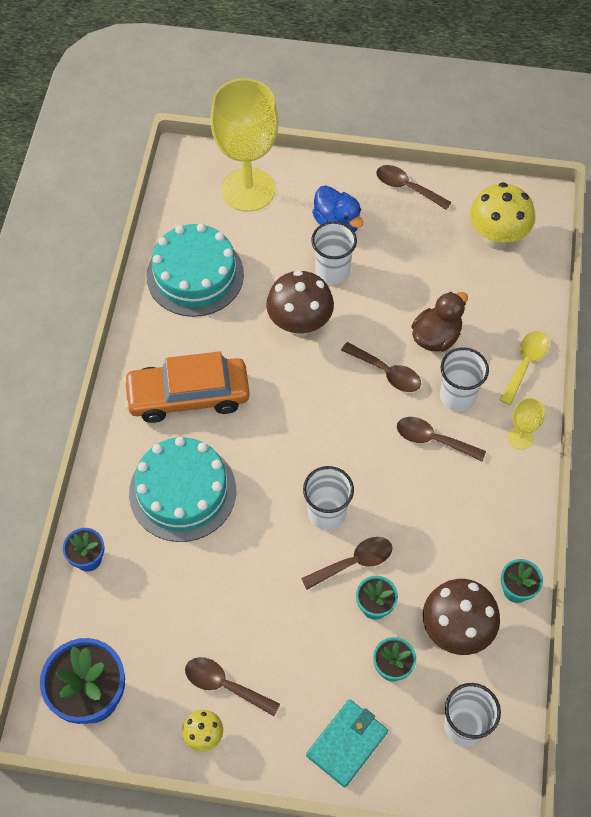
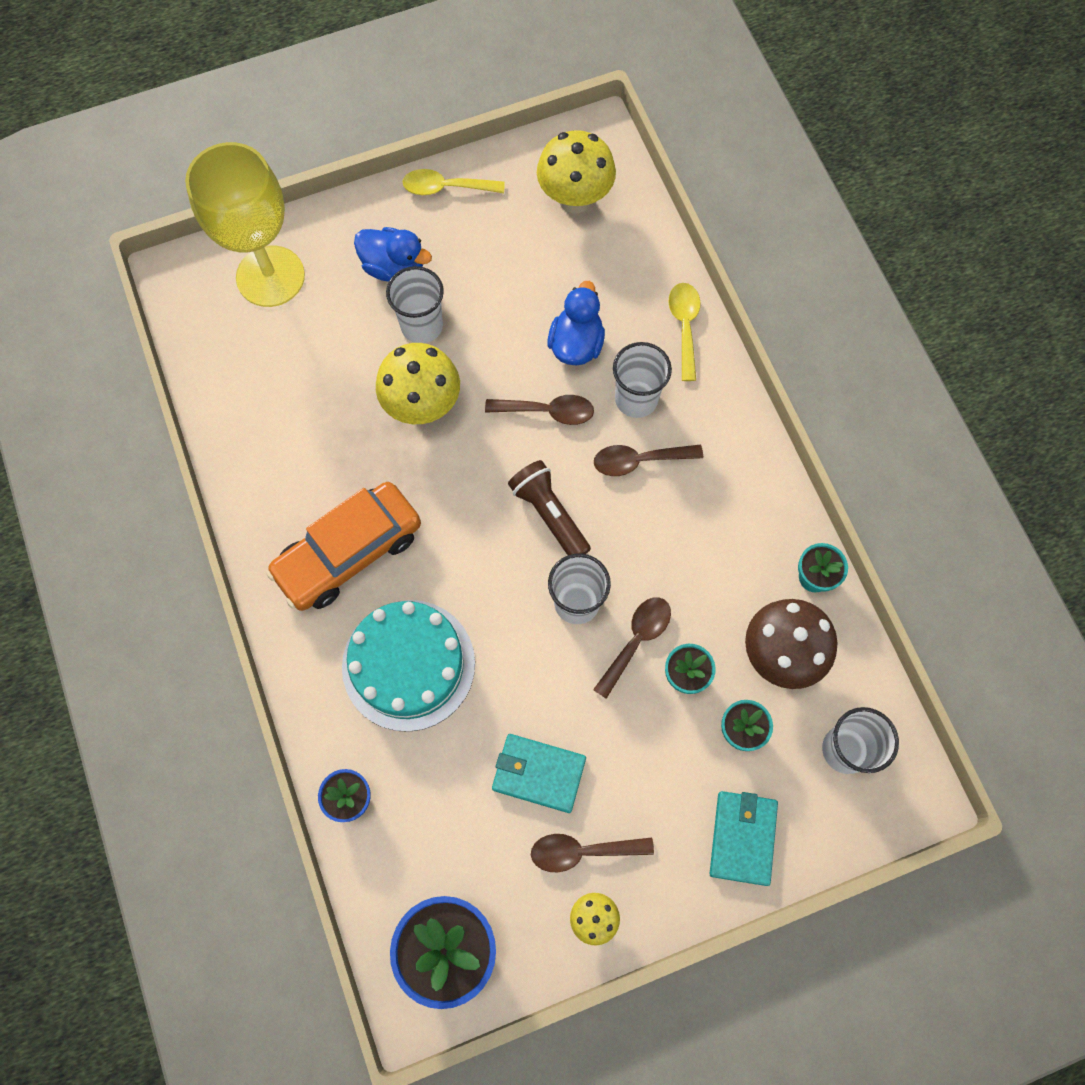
camera: 30 degrees left, 10 degrees up
turquoise cake [147,223,244,317] -> none
brown mushroom [266,270,334,337] -> yellow mushroom [376,343,460,424]
brown spoon [376,165,452,210] -> yellow spoon [402,169,505,195]
brown duck [411,292,468,352] -> blue duck [548,281,605,365]
yellow goblet [507,398,545,449] -> none
none -> turquoise wallet [492,734,586,813]
none -> brown flashlight [508,460,591,555]

